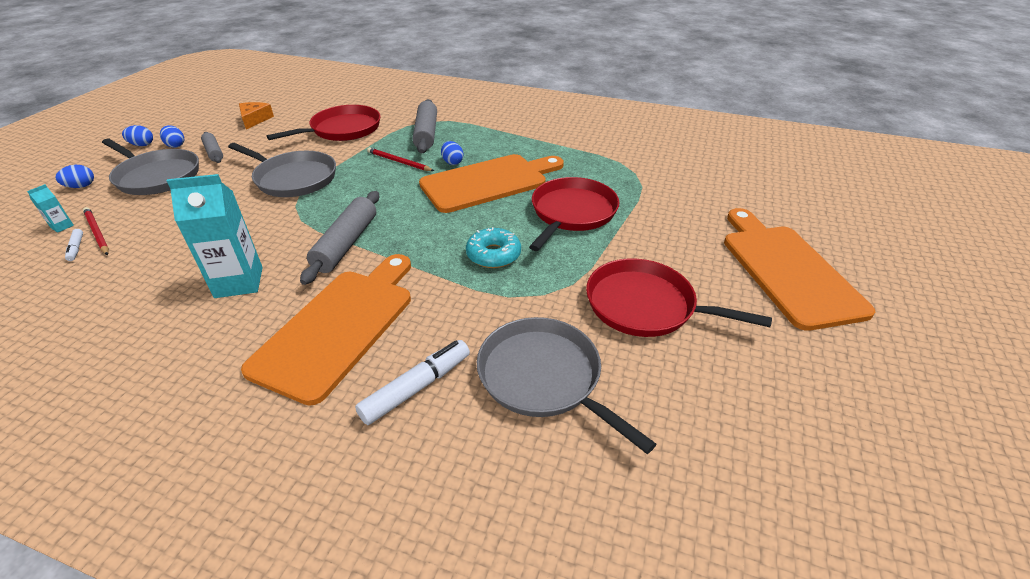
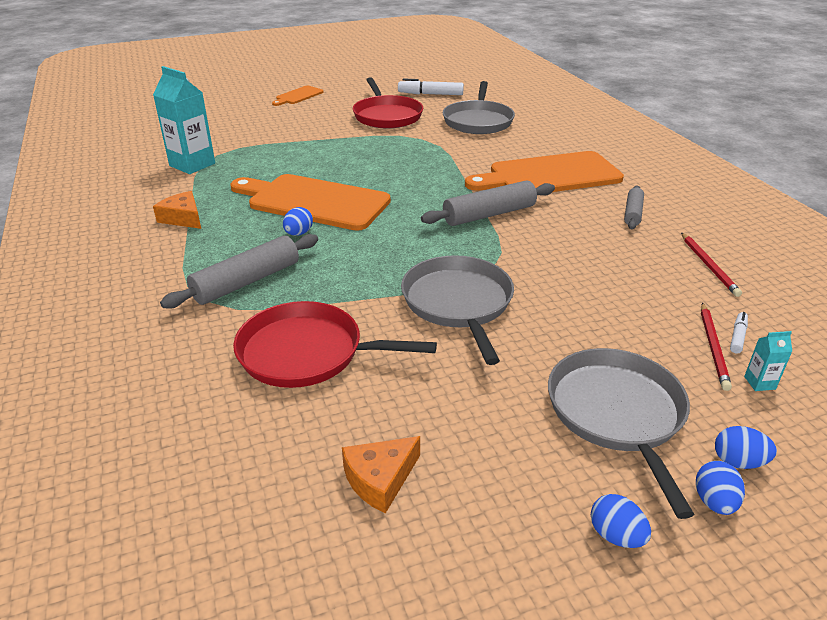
camera: 130 degrees left, 5 degrees down
blue egg [160,125,184,148] -> blue egg moved to [696,461,745,515]
turquoise carton [167,174,263,298] -> turquoise carton moved to [153,66,215,174]
grey rolling pin [201,132,223,163] -> grey rolling pin moved to [624,185,644,229]
white marker [355,340,470,425] -> white marker moved to [398,78,464,95]
red pencil [367,147,434,171] -> red pencil moved to [681,232,742,297]
turquoise donut [466,227,521,268] -> none
red pan [529,177,619,251] -> none
orange cutting board [724,208,875,331] -> orange cutting board [272,86,323,106], size x0.48
none -> orange cheese [153,191,201,229]

